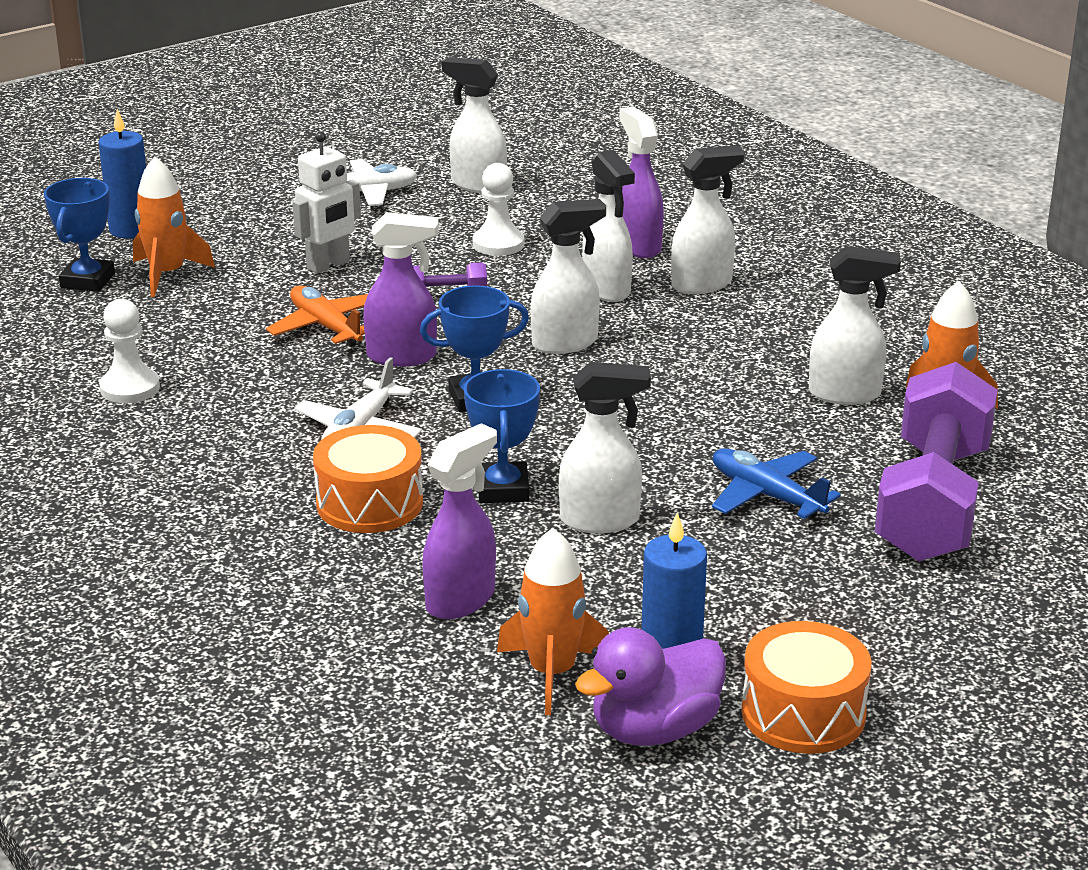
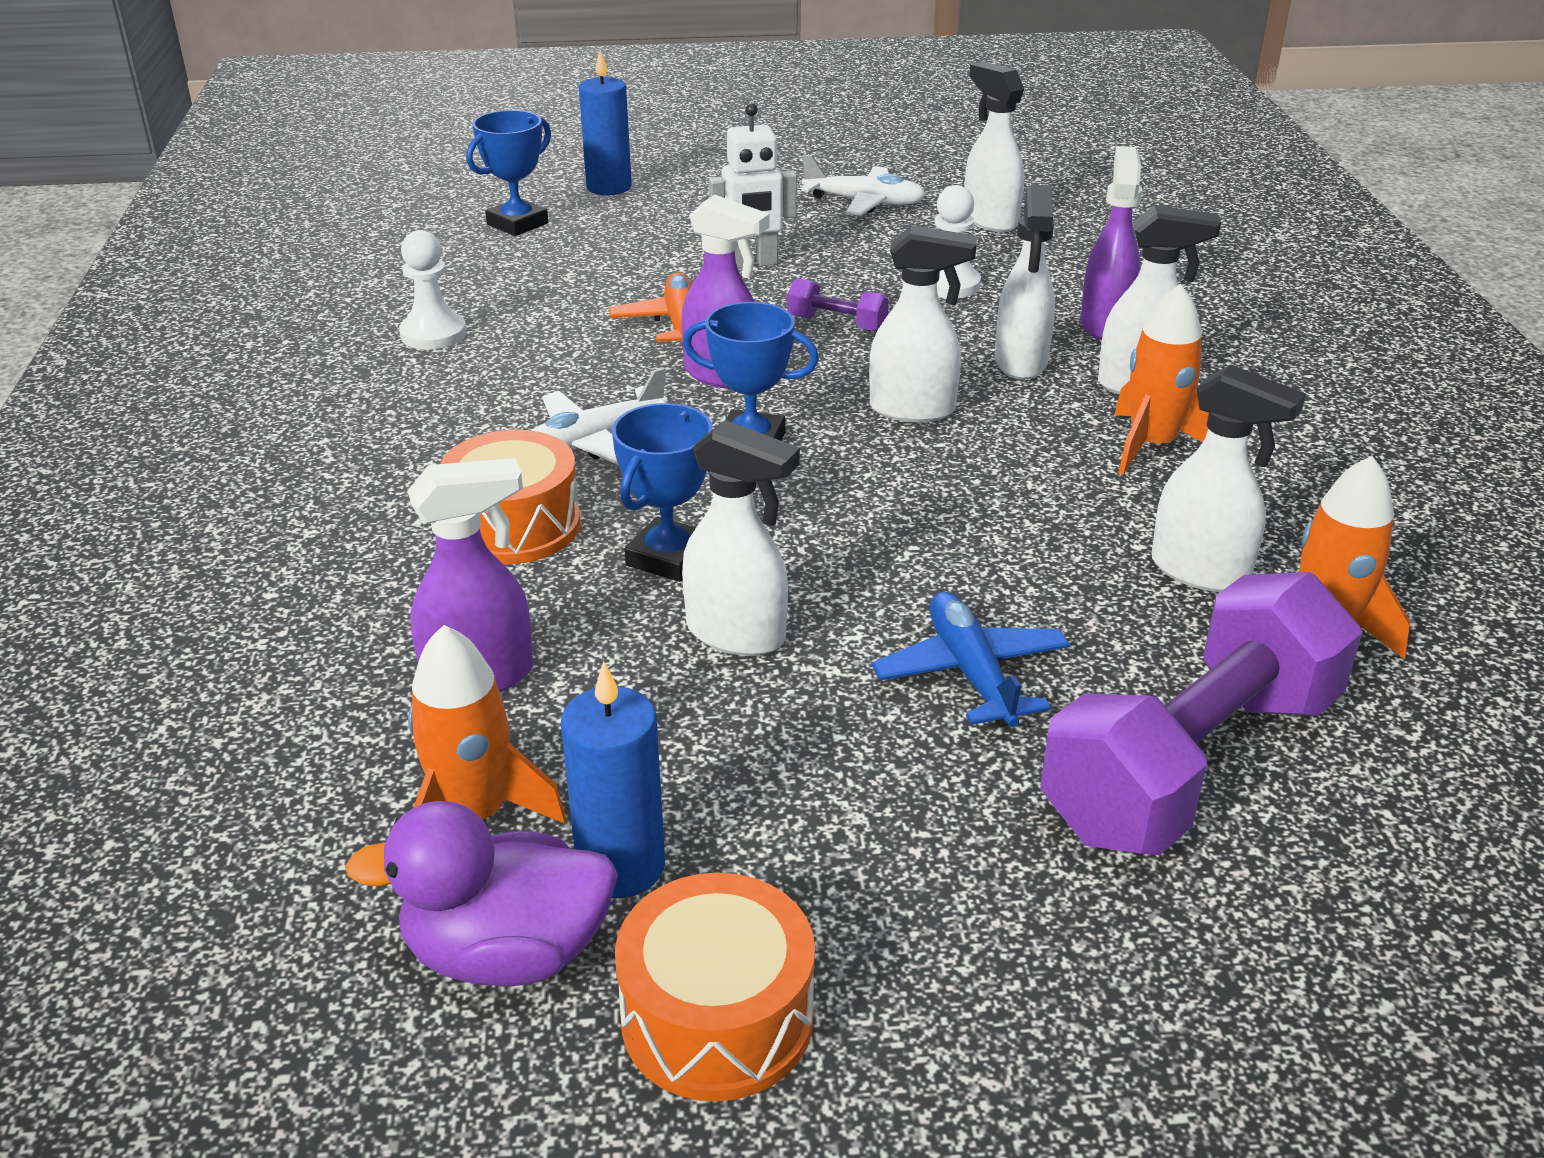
camera: 30 degrees right, 5 degrees up
orange rocket [133,157,215,297] -> orange rocket moved to [1114,283,1209,475]

